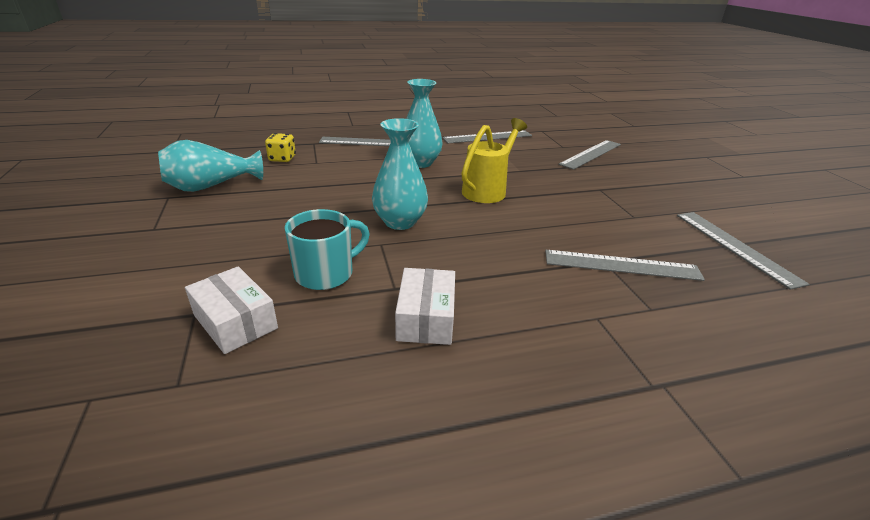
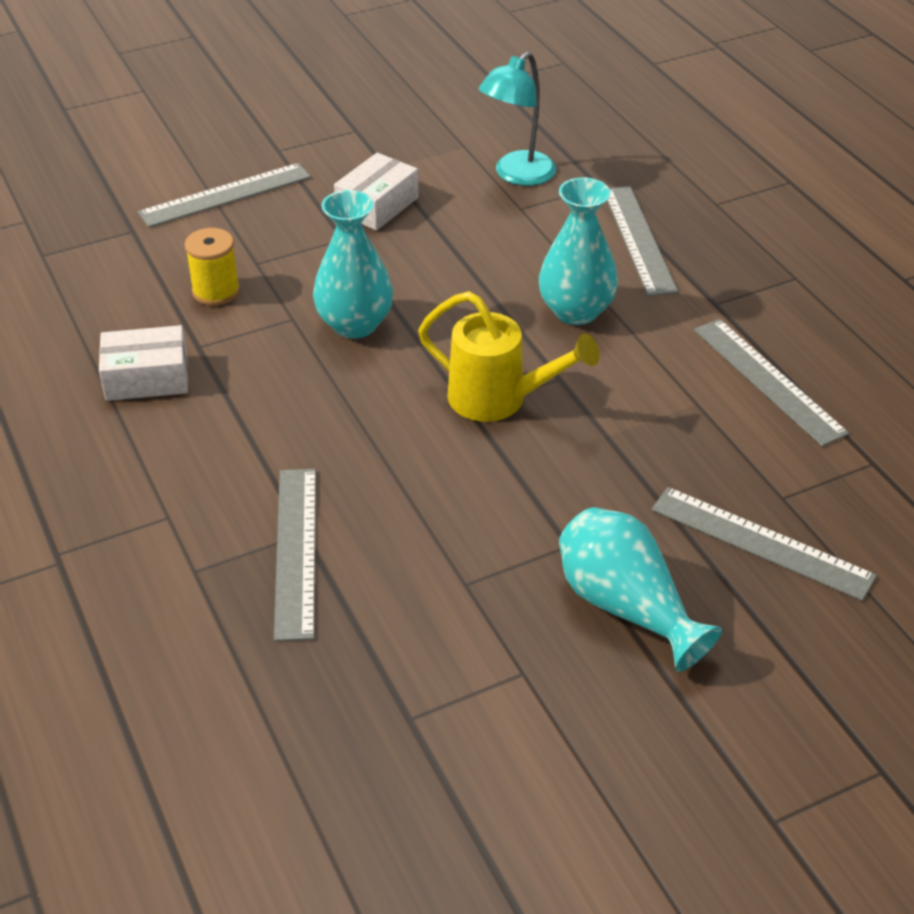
camera: 80 degrees right, 10 degrees up
turquoise vase [158,140,263,192] -> turquoise vase moved to [559,507,722,672]
white box [185,266,278,354] -> white box moved to [334,153,419,231]
yellow dice [265,133,296,162] -> turquoise lamp [479,52,556,186]
turquoise mug [285,209,370,290] -> yellow spool [185,228,240,306]
grey ruler [677,212,809,290] -> grey ruler moved to [138,163,311,228]

